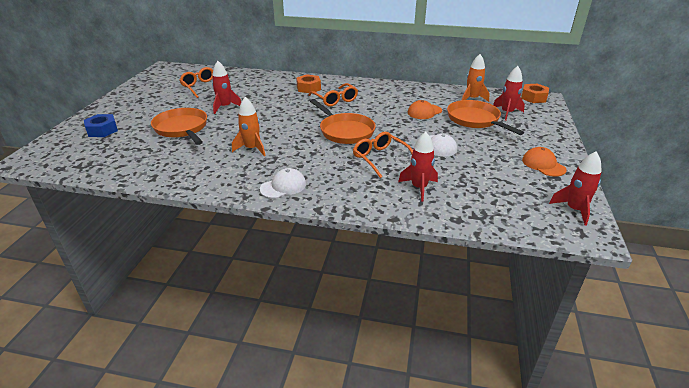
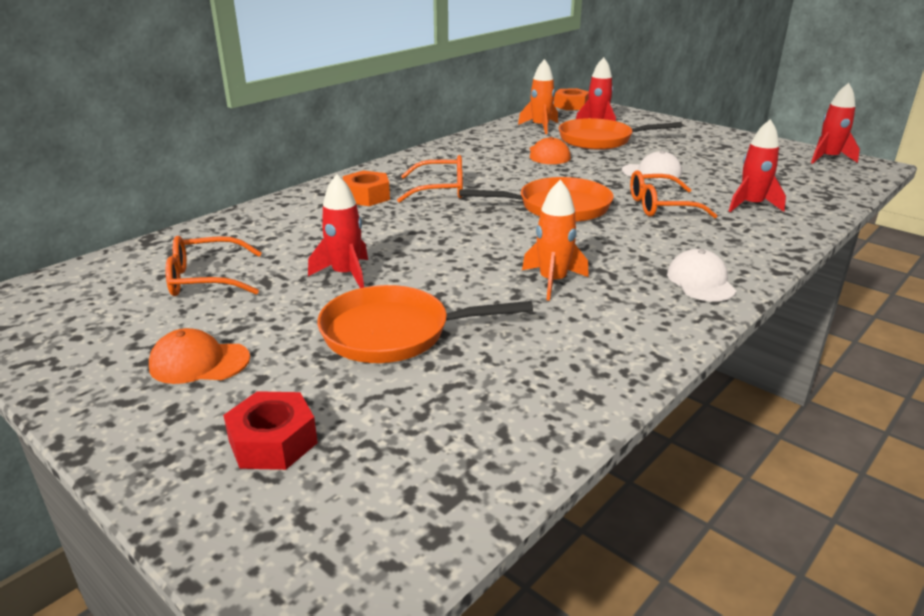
camera: 60 degrees left, 5 degrees down
blue nut [84,114,118,137] -> red nut [223,391,318,470]
orange cap [522,147,566,177] -> orange cap moved to [149,328,250,384]

